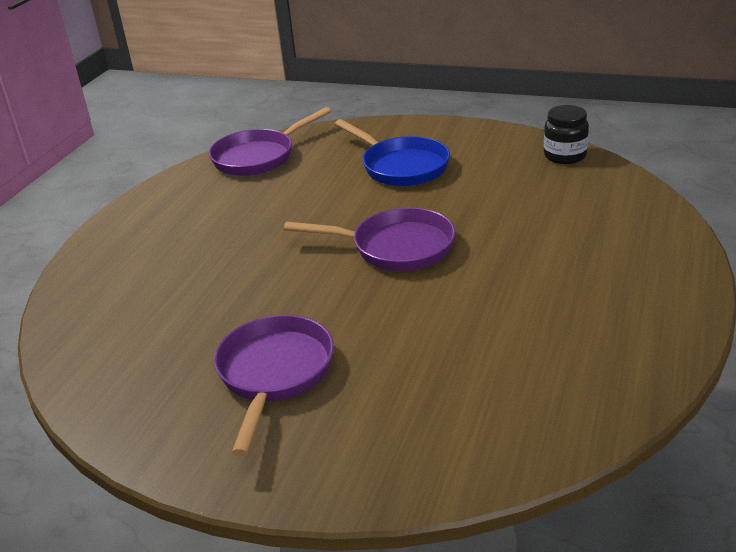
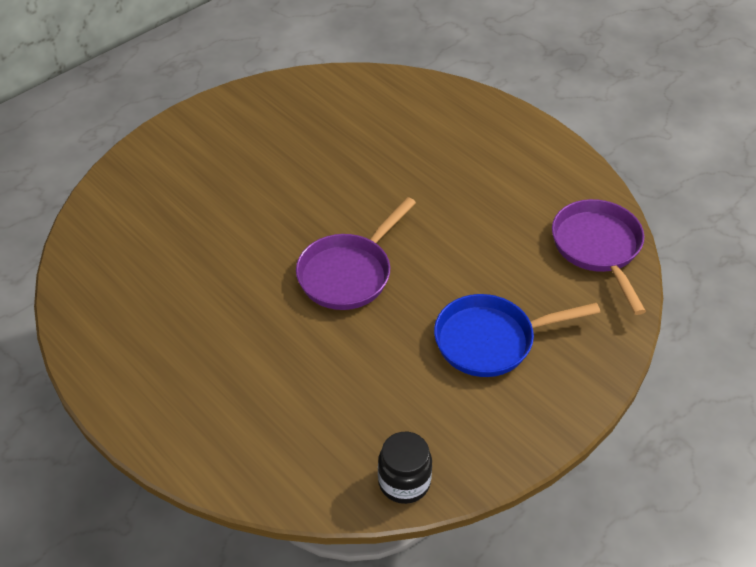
camera: 115 degrees right, 15 degrees up
purple pan [214,315,334,457] -> none

